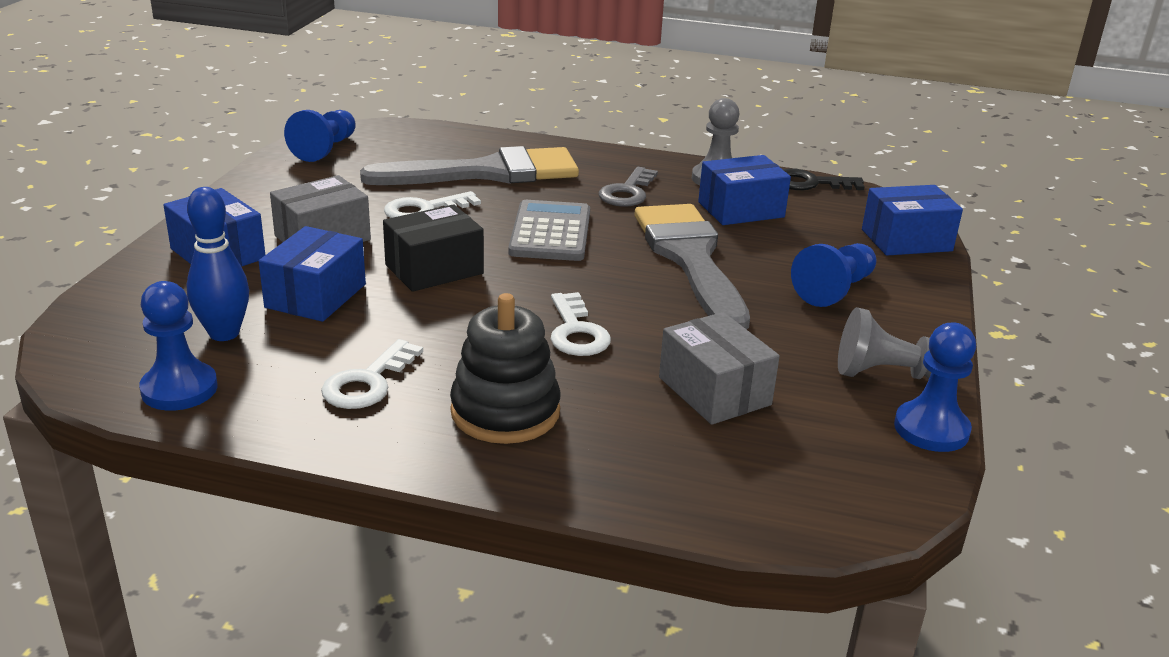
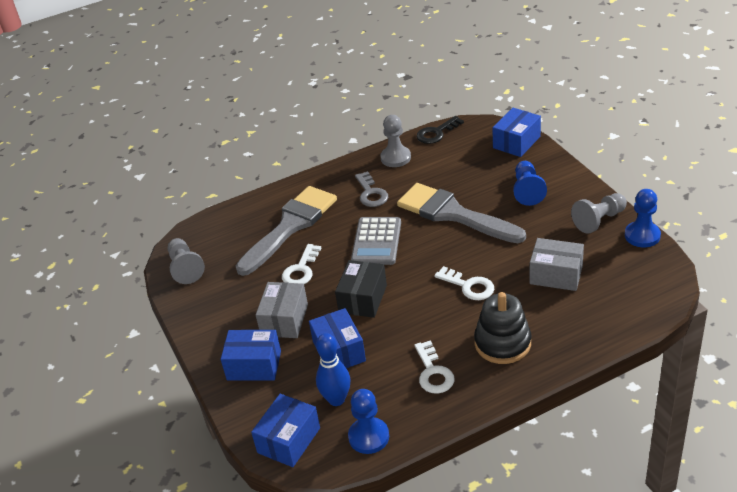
camera: 35 degrees left, 10 degrees up
blue pawn [284,110,356,162] -> grey pawn [168,238,205,284]
grey calculator [508,200,590,261] -> grey calculator turned 135 degrees counterclockwise [351,217,401,265]
blue box [698,155,791,225] -> blue box moved to [251,394,320,467]

